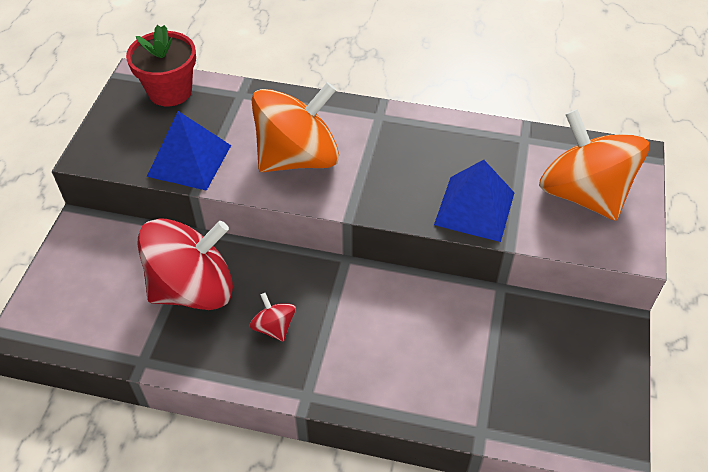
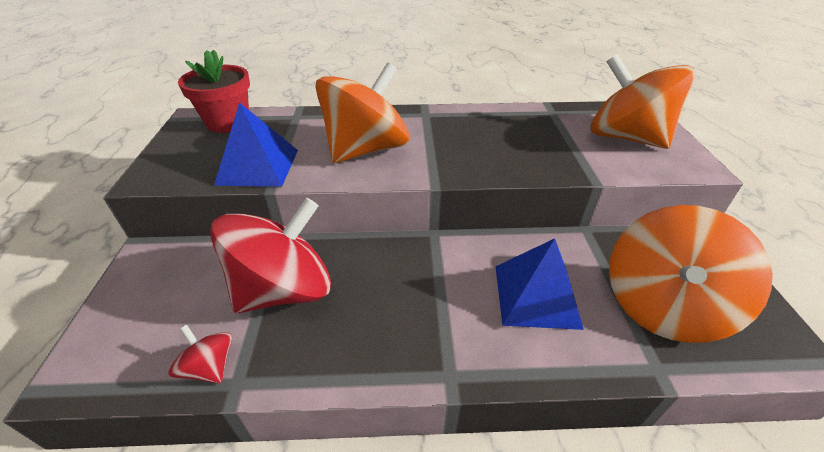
camera: 15 degrees left, 10 degrees down
red spinning top [249,293,296,342] -> red spinning top moved to [169,325,232,384]
blue pyramid [434,160,514,242] -> blue pyramid moved to [495,238,584,330]
none -> orange spinning top [609,205,773,343]

